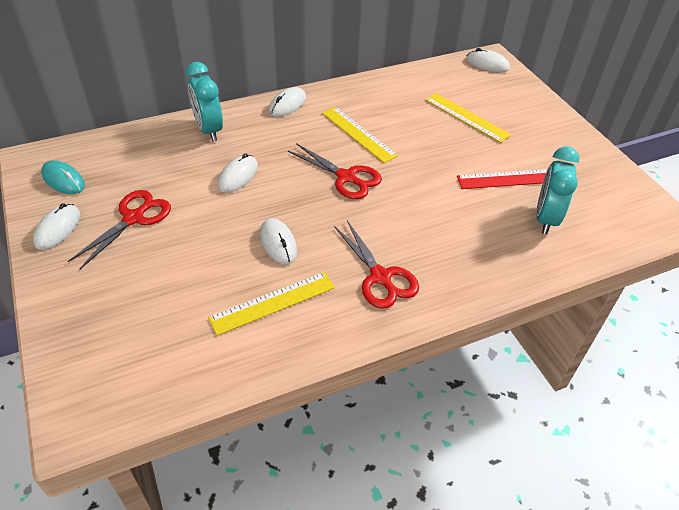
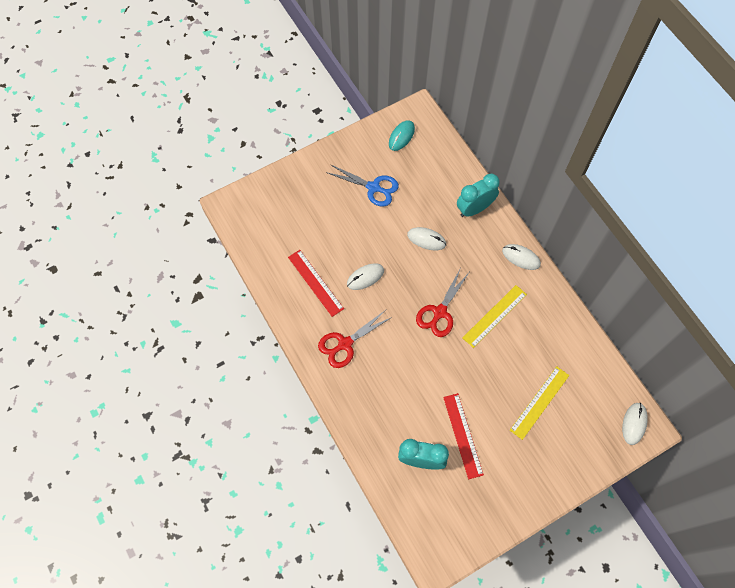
camera: 85 degrees right, 20 degrees up
white mouse [33,203,80,250] -> none
red scissors [68,190,171,269] -> blue scissors [326,164,399,206]
yellow ruler [208,272,335,336] -> red ruler [288,250,344,317]

